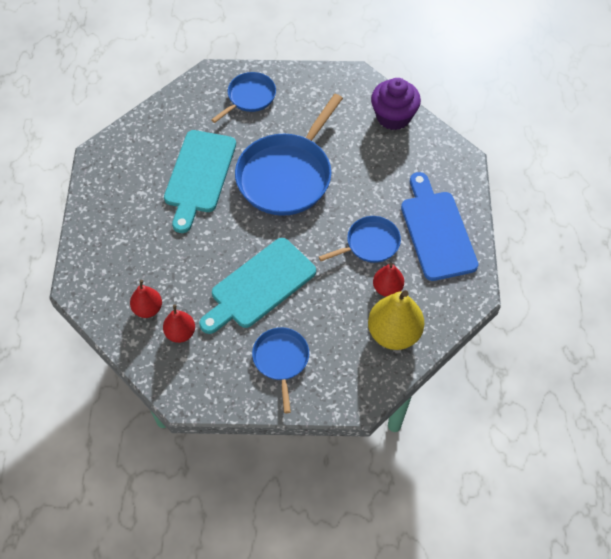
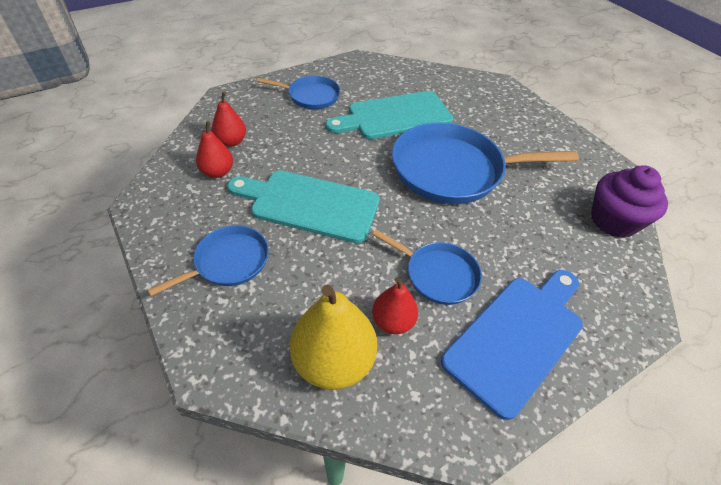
camera: 55 degrees right, 10 degrees down
blue pan [211,72,276,123] -> blue pan moved to [257,76,340,109]

